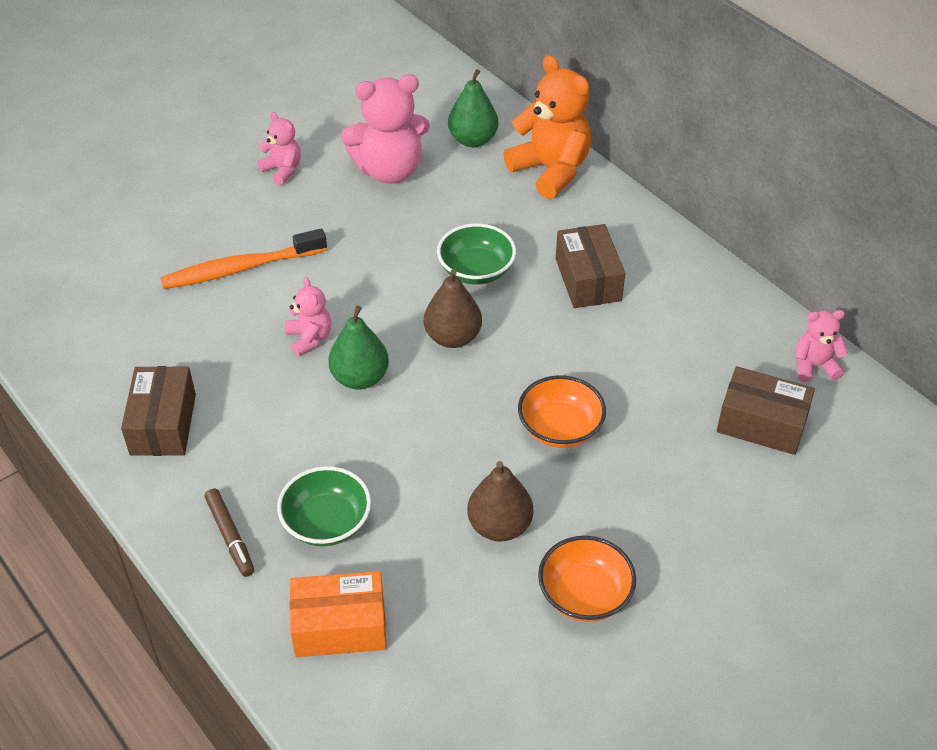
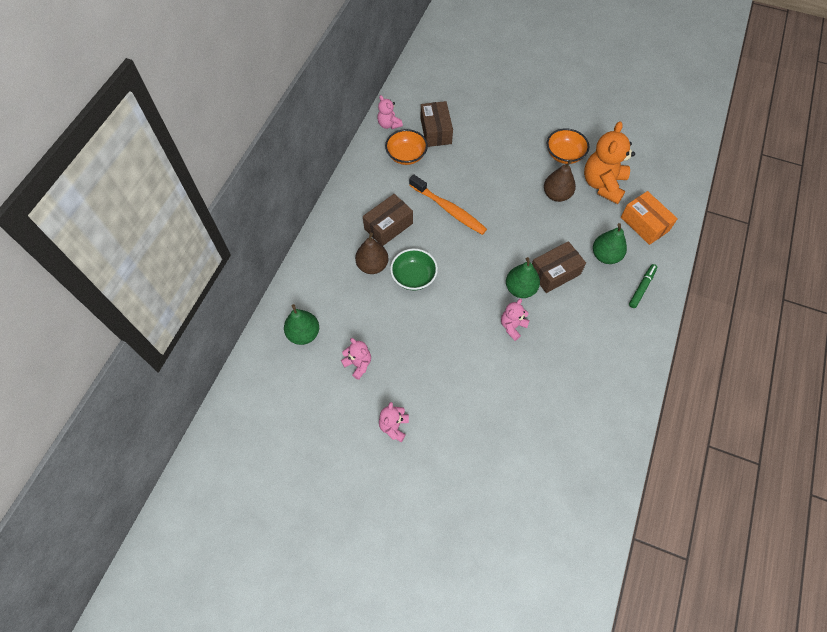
camera: 120 degrees left, 15 degrees up
brown box [121,366,196,456] -> brown box moved to [532,241,586,293]
orange toothbrush [160,228,327,289] -> orange toothbrush moved to [409,174,487,235]
brown marker [205,489,254,577] -> green marker [629,264,657,308]
green bowl [277,466,371,546] -> green pear [593,223,627,264]
pink teddy bear [341,75,430,184] -> pink teddy bear [341,338,371,380], size x0.52
brown pear [424,269,482,348] -> brown pear moved to [355,232,389,274]
orange teddy bear [503,55,591,199] -> orange teddy bear moved to [584,121,635,204]
orange bowl [518,375,606,448] -> orange bowl moved to [385,129,428,165]

